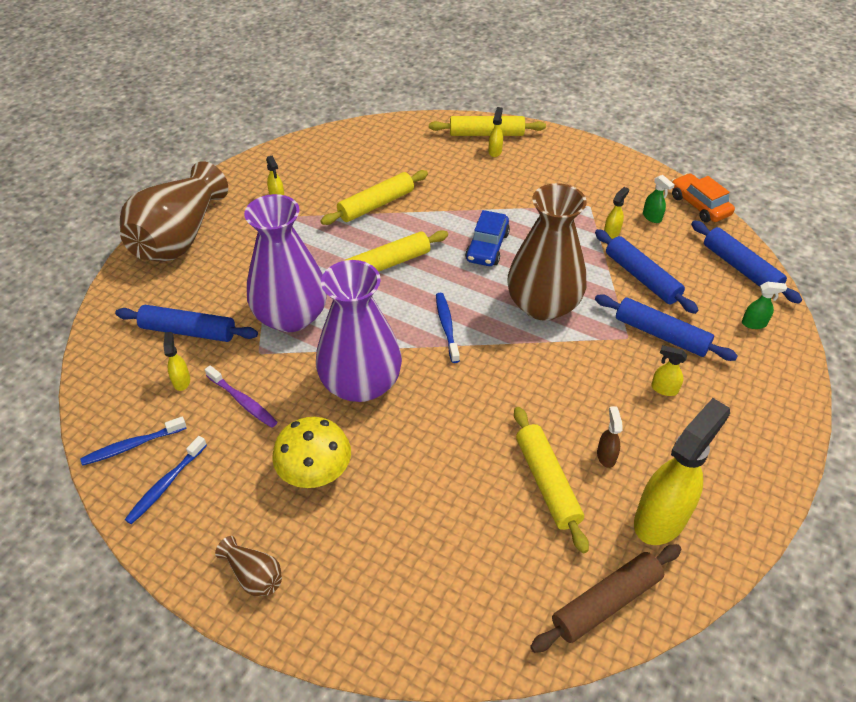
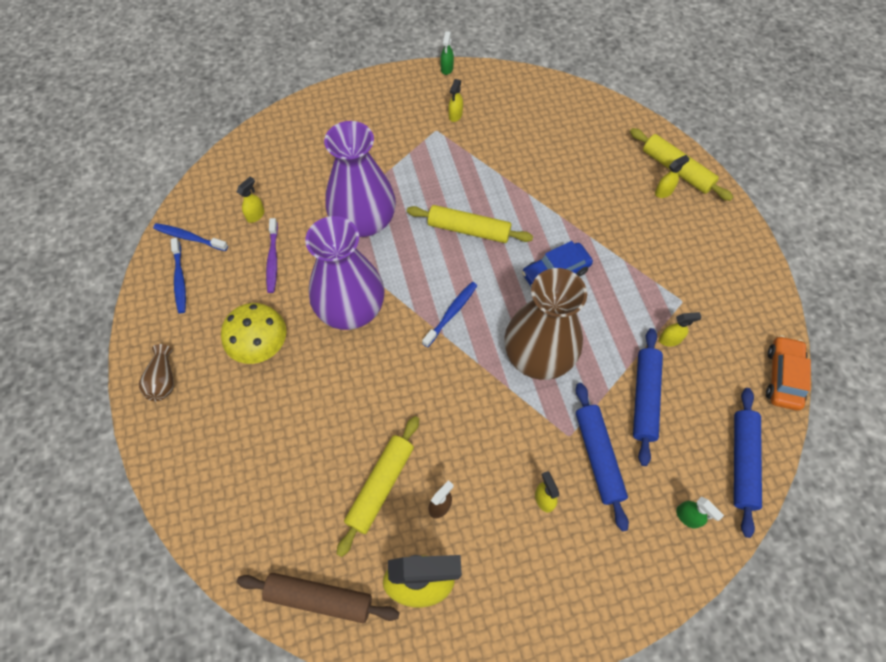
camera: 45 degrees right, 15 degrees up
blue rolling pin [115,305,258,342] -> none
brown vase [120,161,228,261] -> none
blue toothbrush [125,436,207,524] -> blue toothbrush turned 90 degrees counterclockwise [171,238,186,313]
yellow rolling pin [321,170,428,225] -> none
green spray bottle [643,175,675,223] -> green spray bottle moved to [440,31,454,75]

